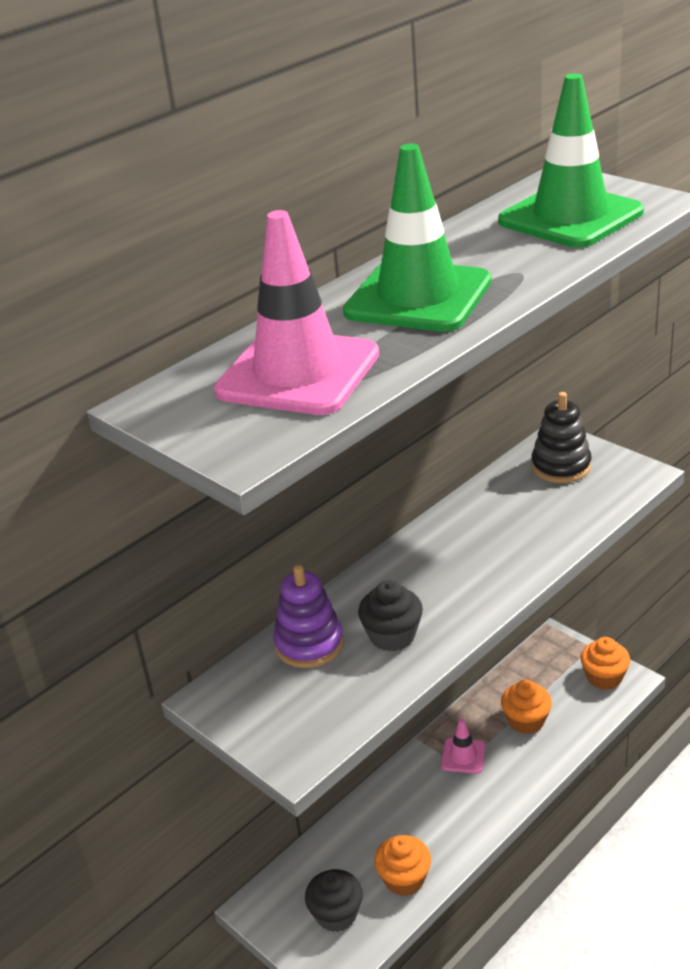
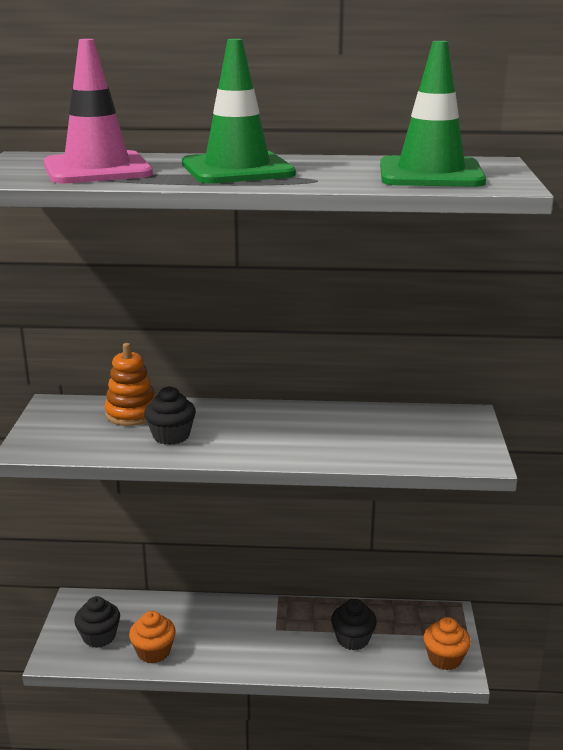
camera: 45 degrees right, 10 degrees down
purple stacking toy [273,564,344,668] -> orange stacking toy [104,343,155,426]
pink traffic cone [441,718,486,774] -> none
orange cupcake [501,680,552,734] -> black cupcake [331,599,377,650]
black stacking toy [531,392,592,483] -> none

